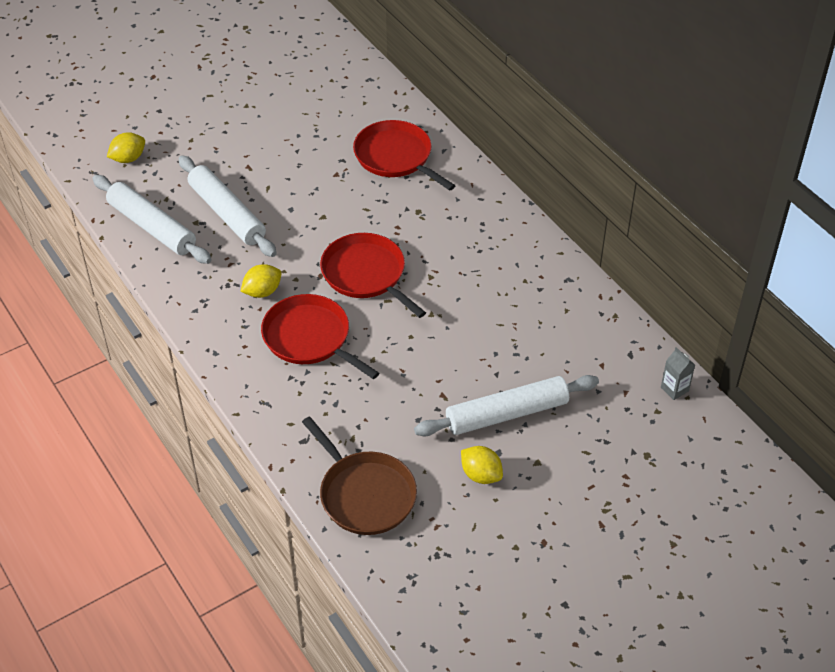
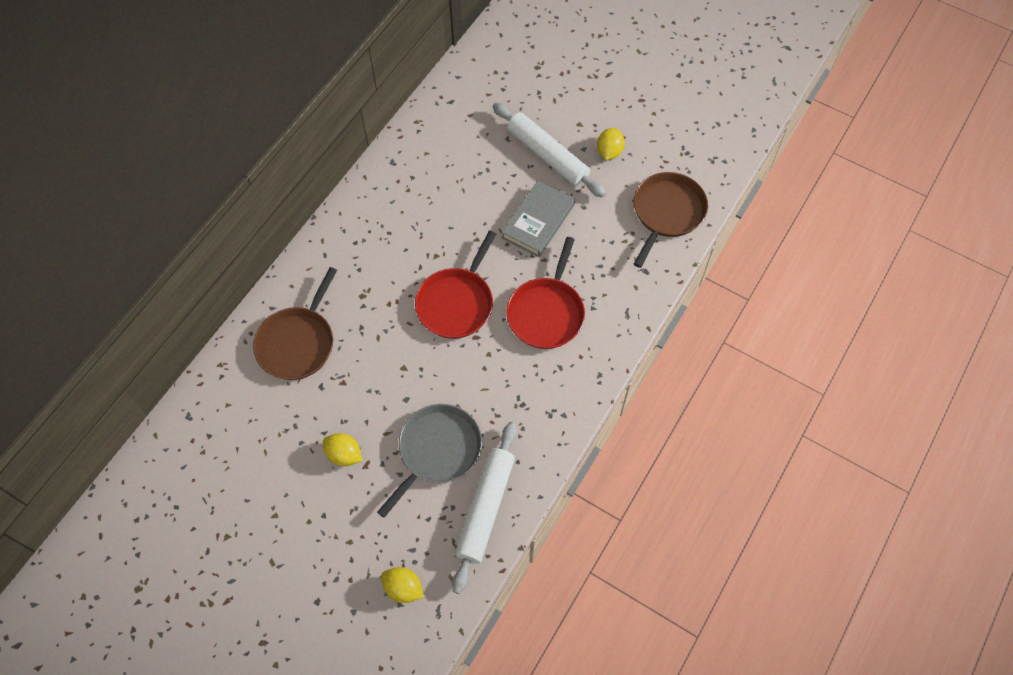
camera: 115 degrees left, 15 degrees up
white rolling pin [179,155,277,257] -> grey pan [377,404,482,518]
yellow lemon [240,264,282,298] -> yellow lemon moved to [323,433,362,466]
red pan [353,120,455,191] -> brown pan [253,267,337,380]
grey carton [661,347,695,400] -> none
none -> grey book [502,180,575,257]

